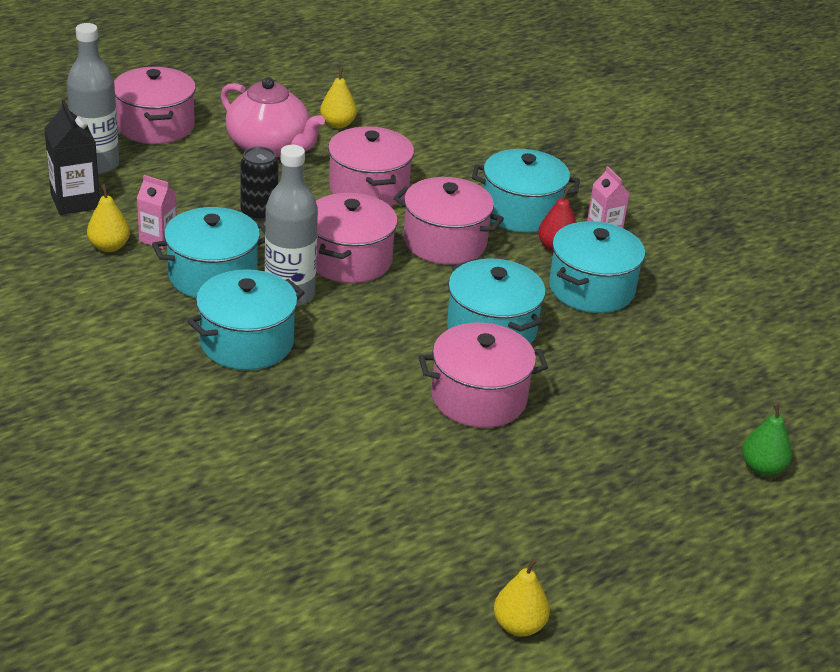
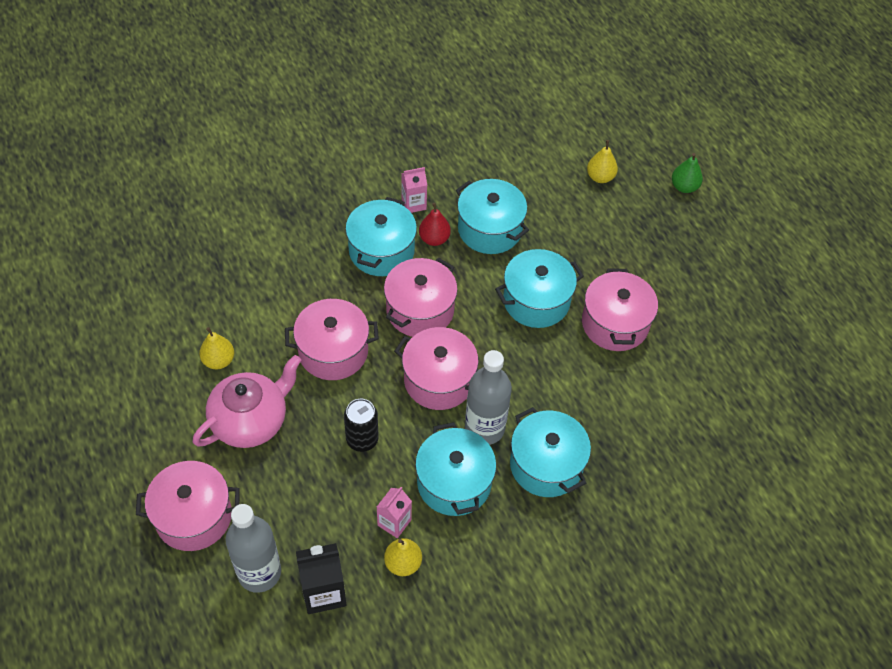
camera: 80 degrees left, 20 degrees up
yellow pear [494,558,550,637] -> yellow pear moved to [587,140,618,183]

